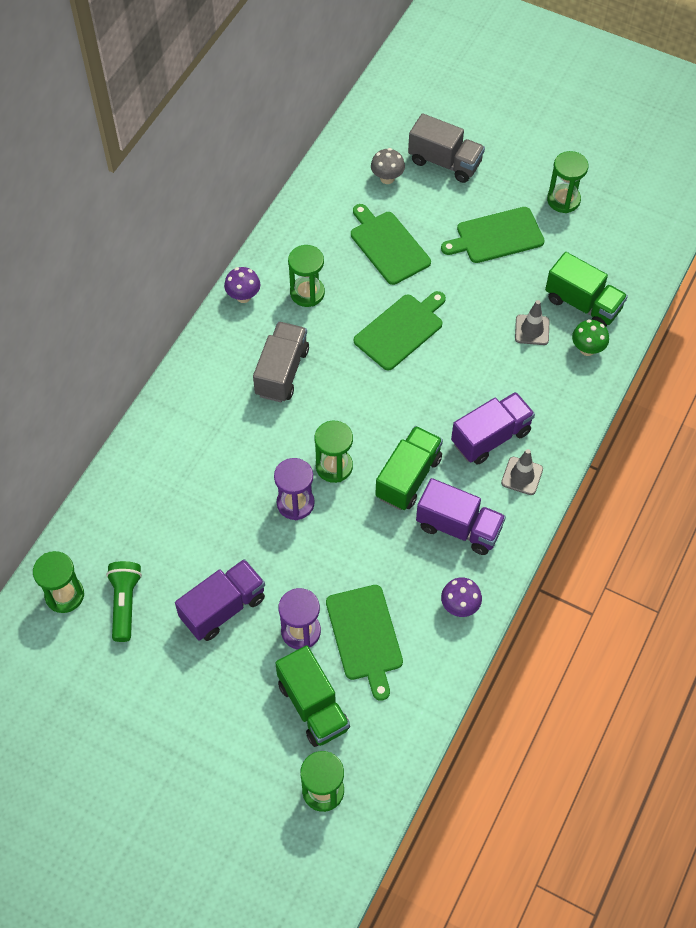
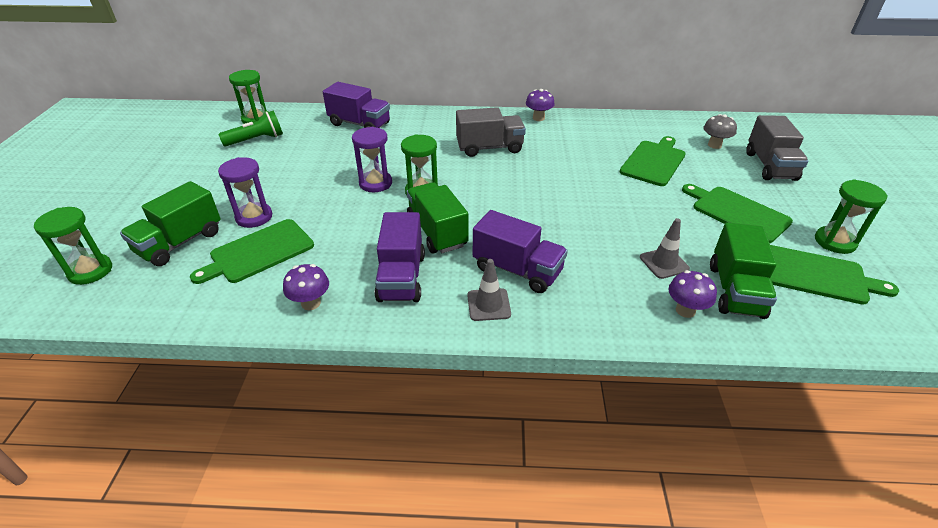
camera: 65 degrees right, 20 degrees down
purple truck [175,559,265,641] -> purple truck moved to [323,82,390,128]
green hourglass [288,245,325,307] -> none
green cutting board [354,291,446,371] -> green cutting board moved to [770,245,899,305]
green truck [375,426,443,510] -> green truck turned 120 degrees counterclockwise [407,182,468,253]
green mushroom [572,320,609,356] -> purple mushroom [669,270,717,318]

